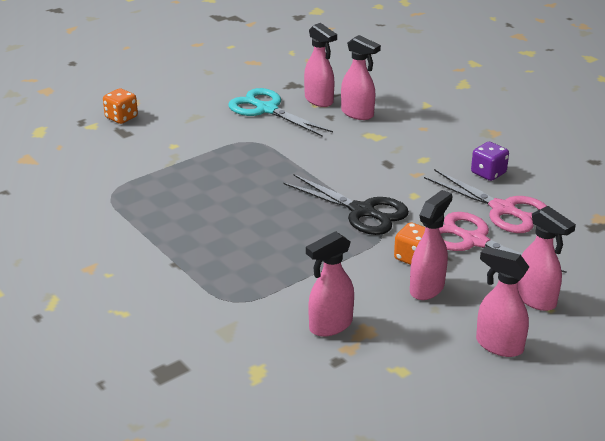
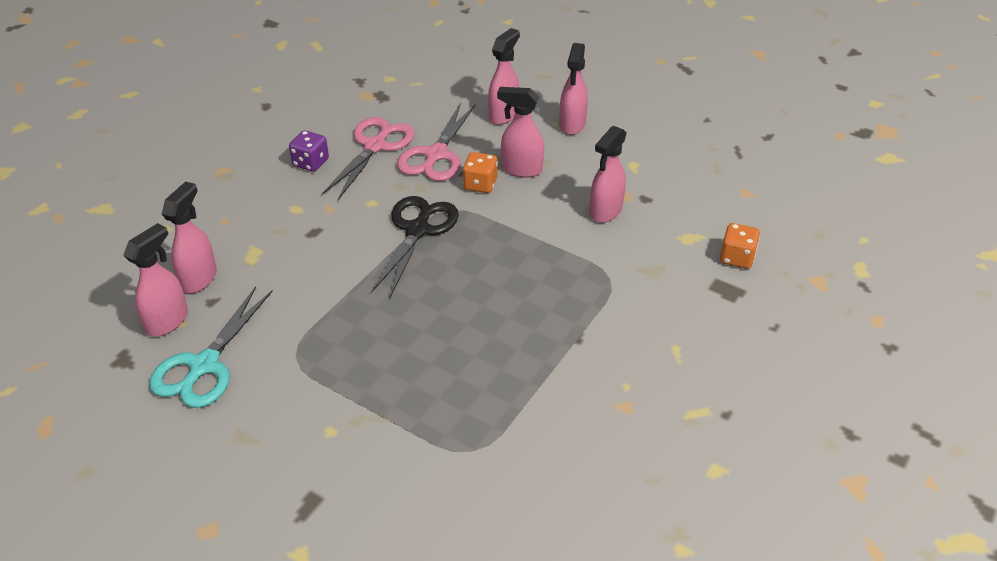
camera: 110 degrees left, 10 degrees up
orange dice [103,88,138,124] -> orange dice moved to [720,223,760,269]
pink spray bottle [306,231,354,336] -> pink spray bottle turned 90 degrees clockwise [590,126,627,223]

